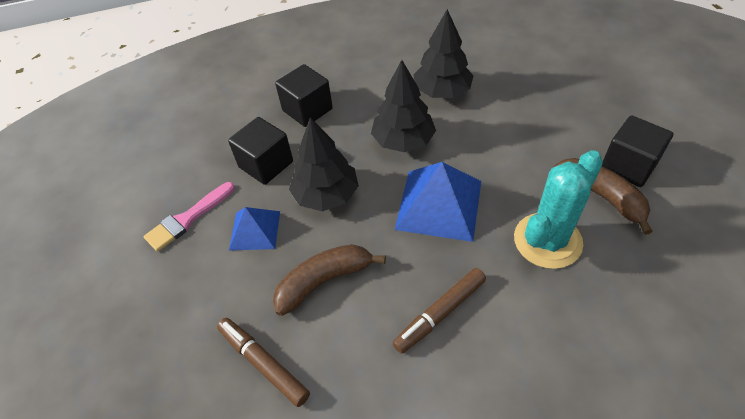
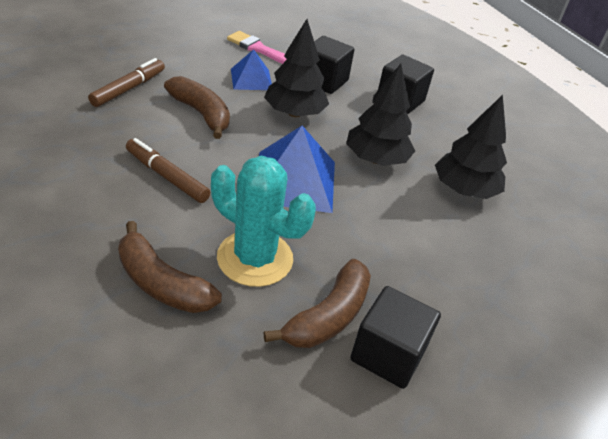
camera: 70 degrees right, 10 degrees down
none -> brown banana [118,221,222,313]

